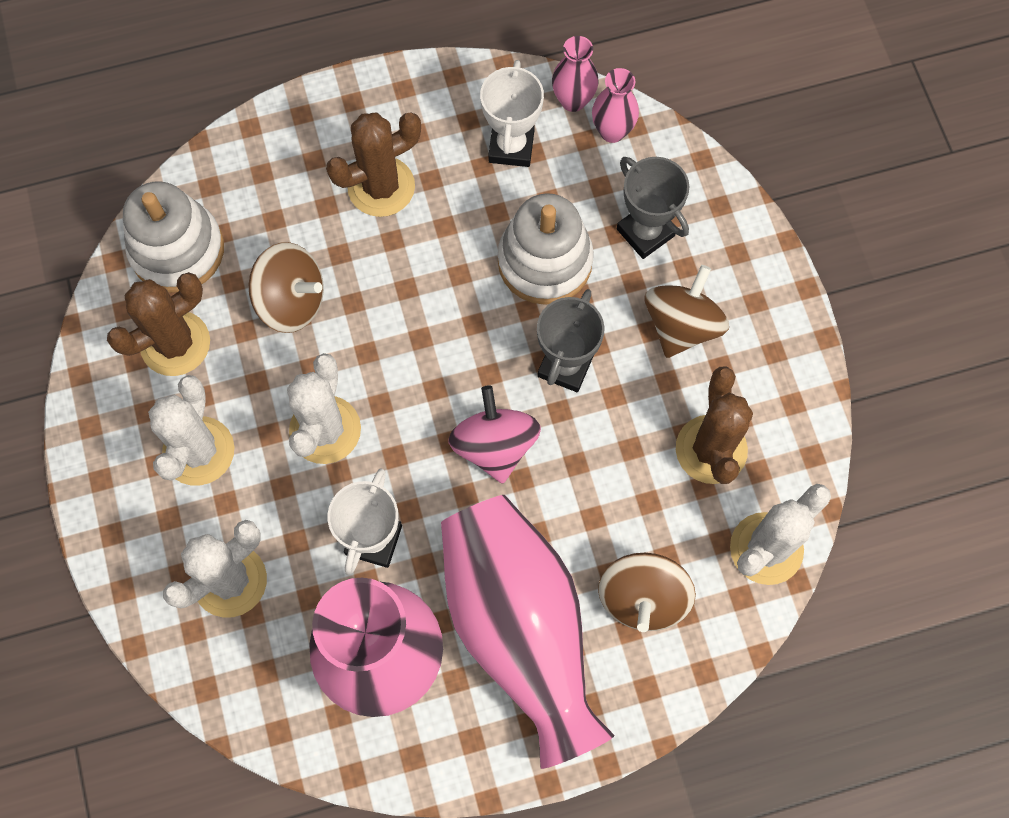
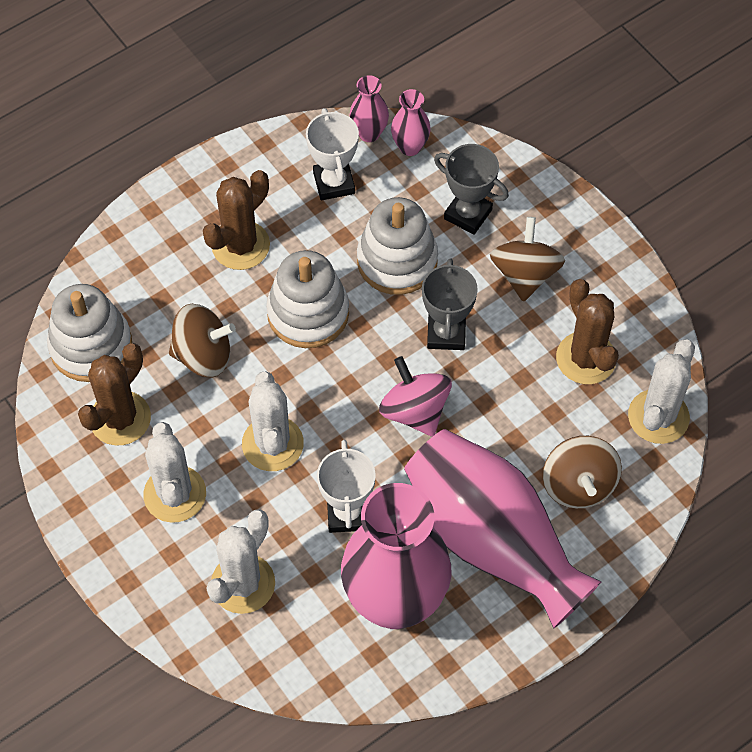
camera: 20 degrees left, 10 degrees down
none -> white stacking toy [266,250,349,348]

